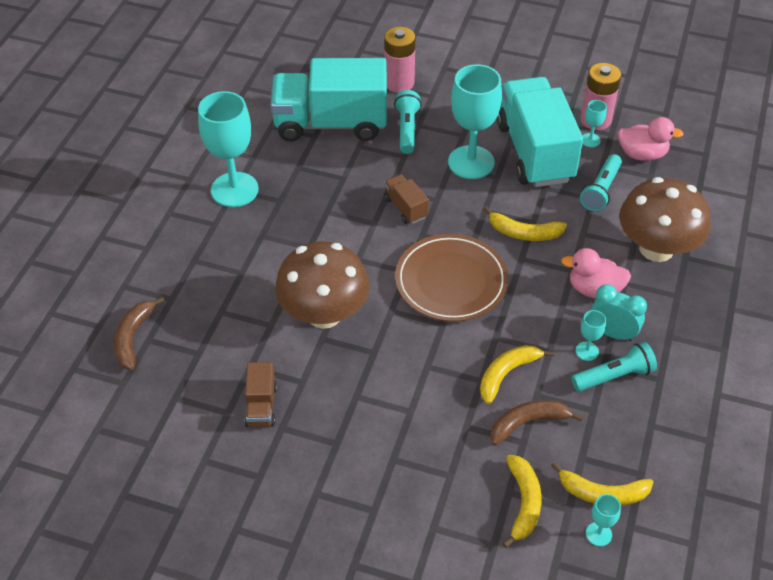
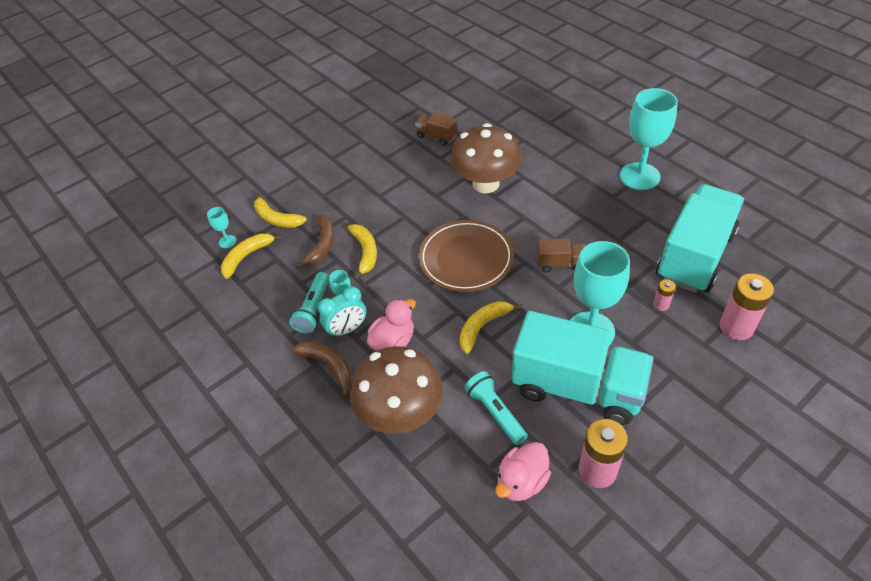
camera: 125 degrees right, 0 degrees up
brown banana [114,297,165,370] -> brown banana moved to [291,341,352,397]
turquoise flashlight [394,90,421,154] -> pink battery [653,279,676,311]
turquoise goblet [583,100,607,147] -> none

